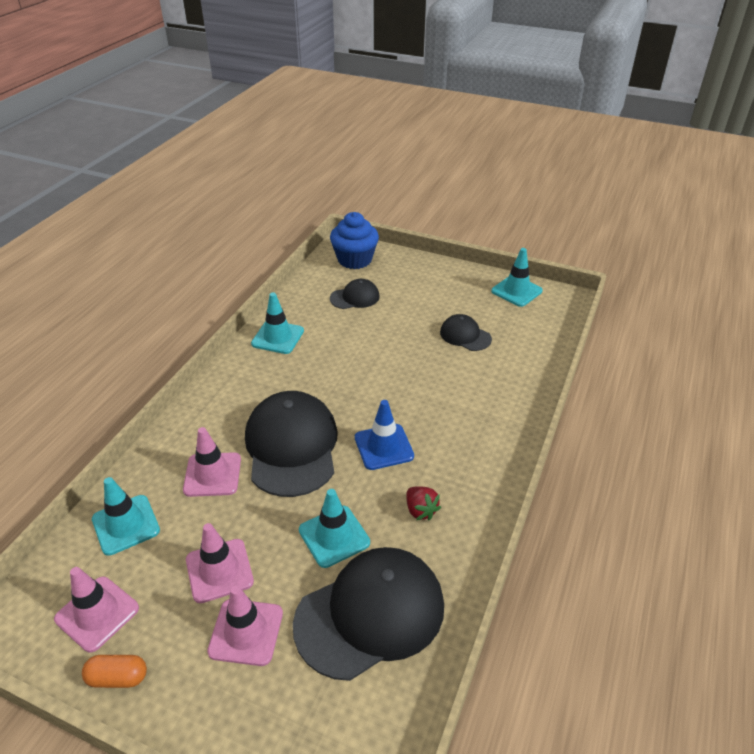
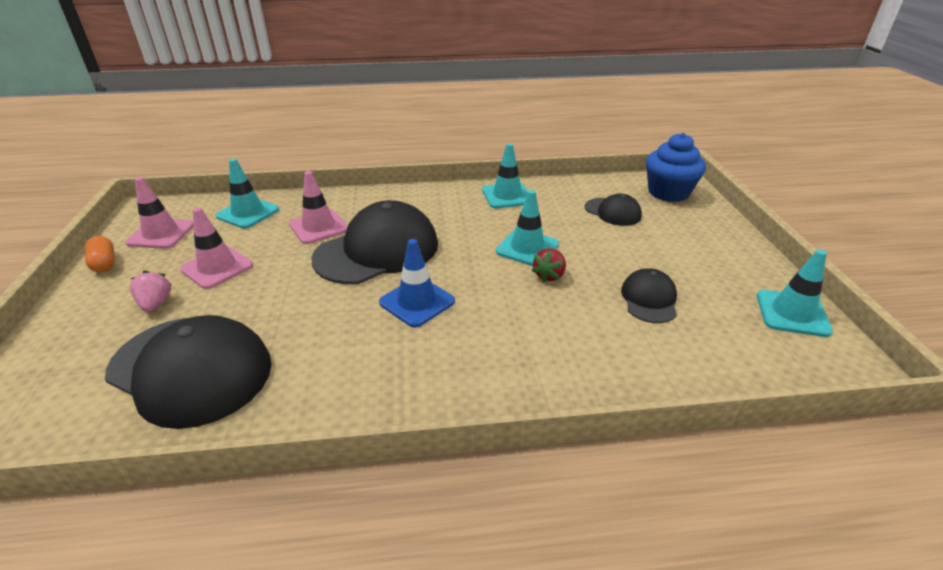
camera: 60 degrees right, 5 degrees down
pink traffic cone [207,586,283,666] -> pink strawberry [130,270,171,312]
turquoise traffic cone [299,489,370,568] -> turquoise traffic cone moved to [496,190,559,266]
red strawberry [406,487,441,521] -> red strawberry moved to [531,248,566,282]

